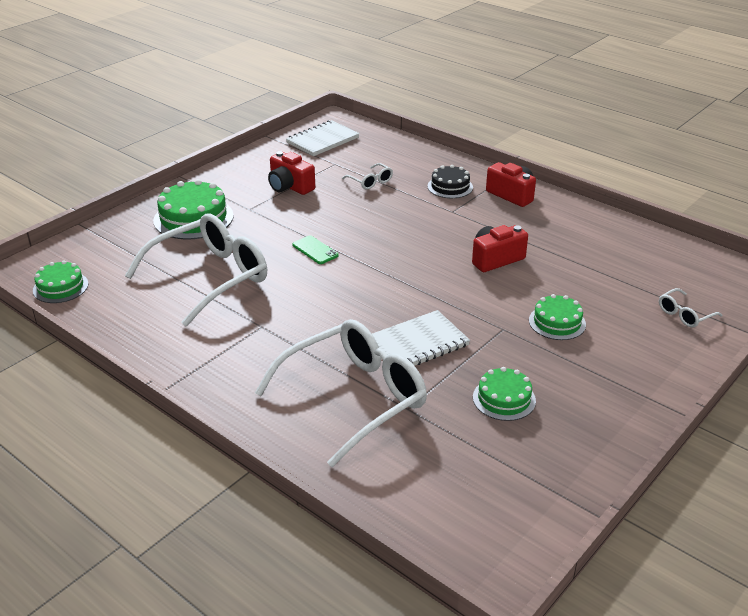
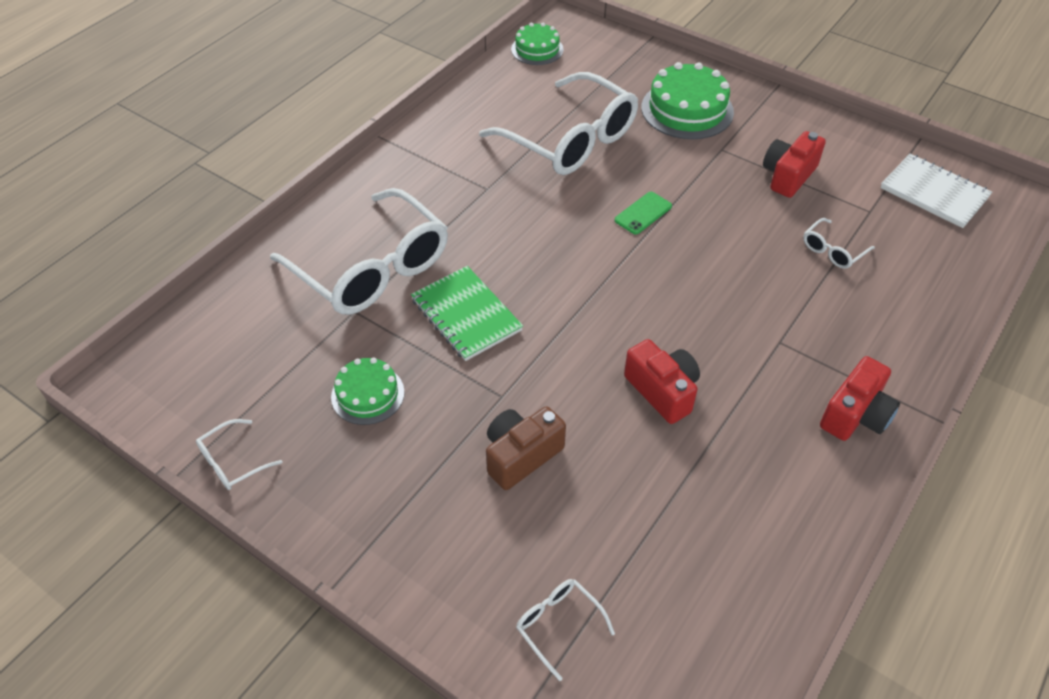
camera: 85 degrees right, 15 degrees up
white notebook [372,310,470,366] -> green notebook [411,266,523,361]
black cake [428,165,473,198] -> none
green cake [529,294,586,340] -> brown camera [486,406,566,490]
none -> white glasses [196,419,282,490]

